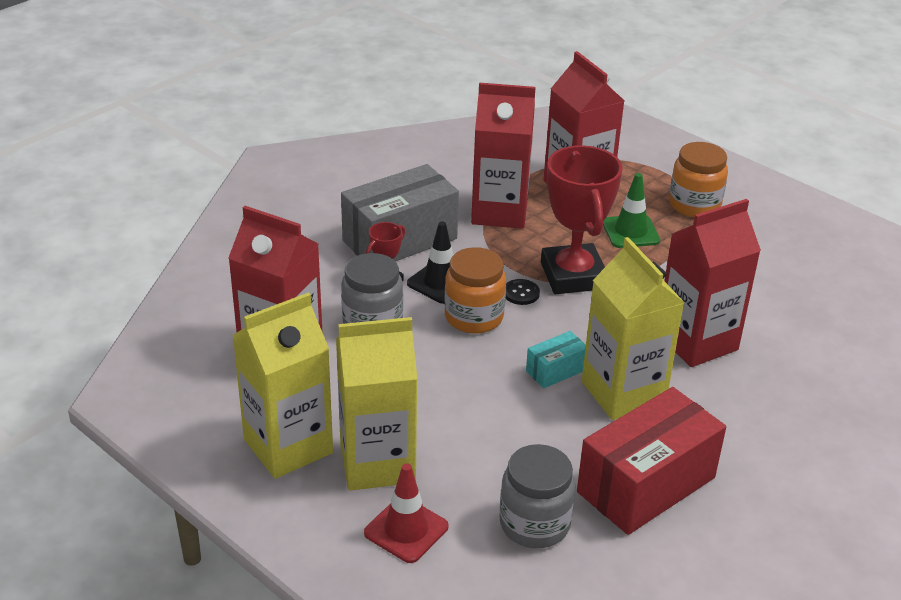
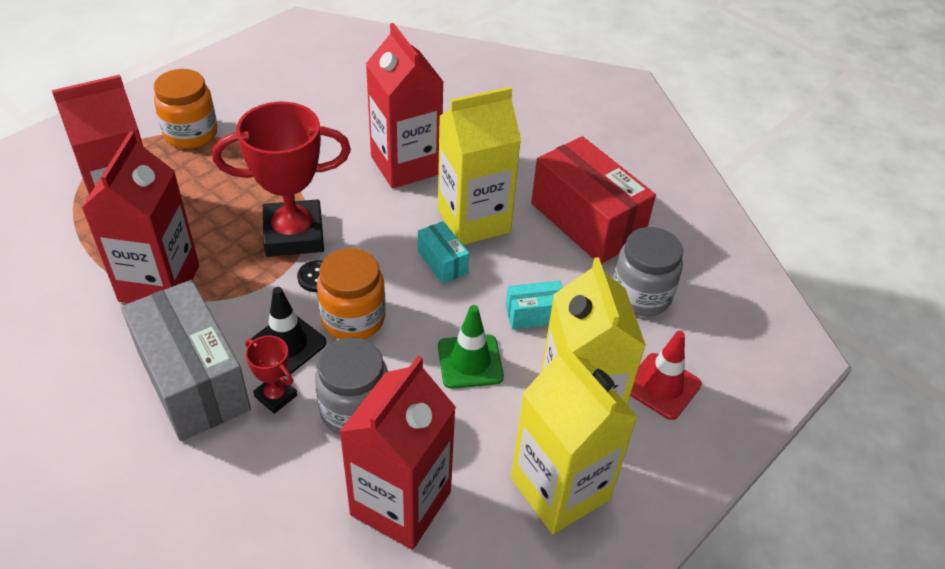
camera: 90 degrees left, 10 degrees up
green traffic cone [603,173,660,248] -> green traffic cone moved to [438,305,504,389]
none -> turquoise box [506,280,563,330]

